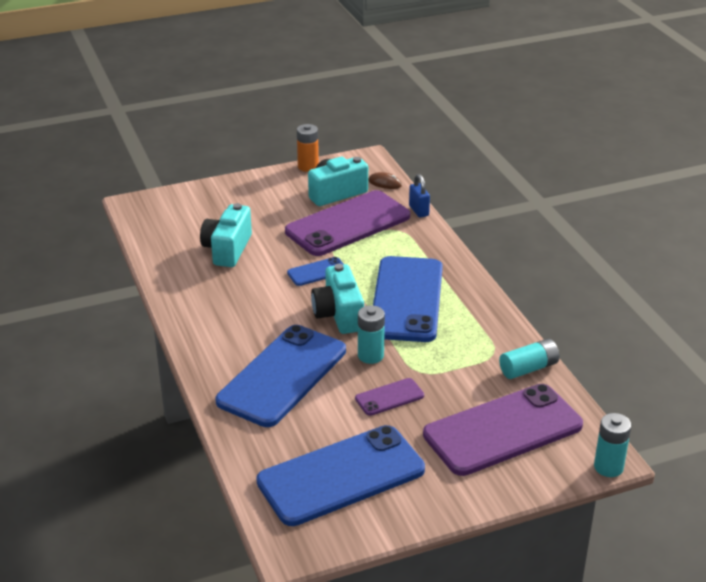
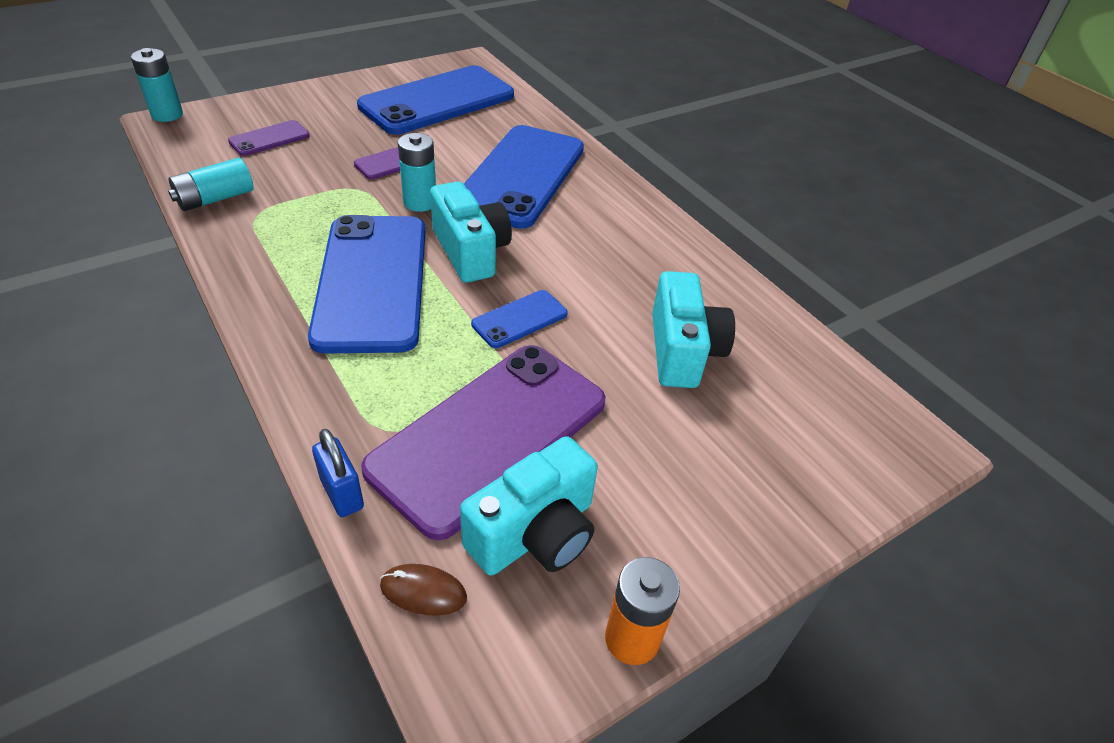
camera: 165 degrees right, 10 degrees up
purple phone [423,384,583,476] -> purple phone [228,120,310,156], size x0.44

